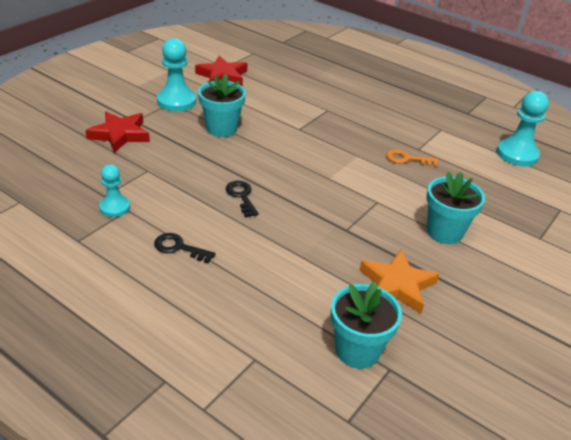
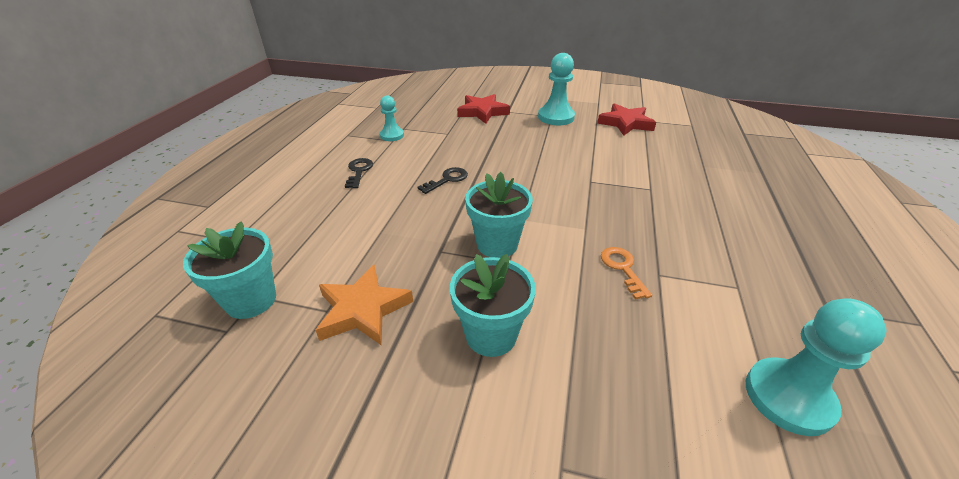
camera: 70 degrees right, 0 degrees up
turquoise flower pot [198,74,246,137] -> turquoise flower pot moved to [465,172,533,258]

